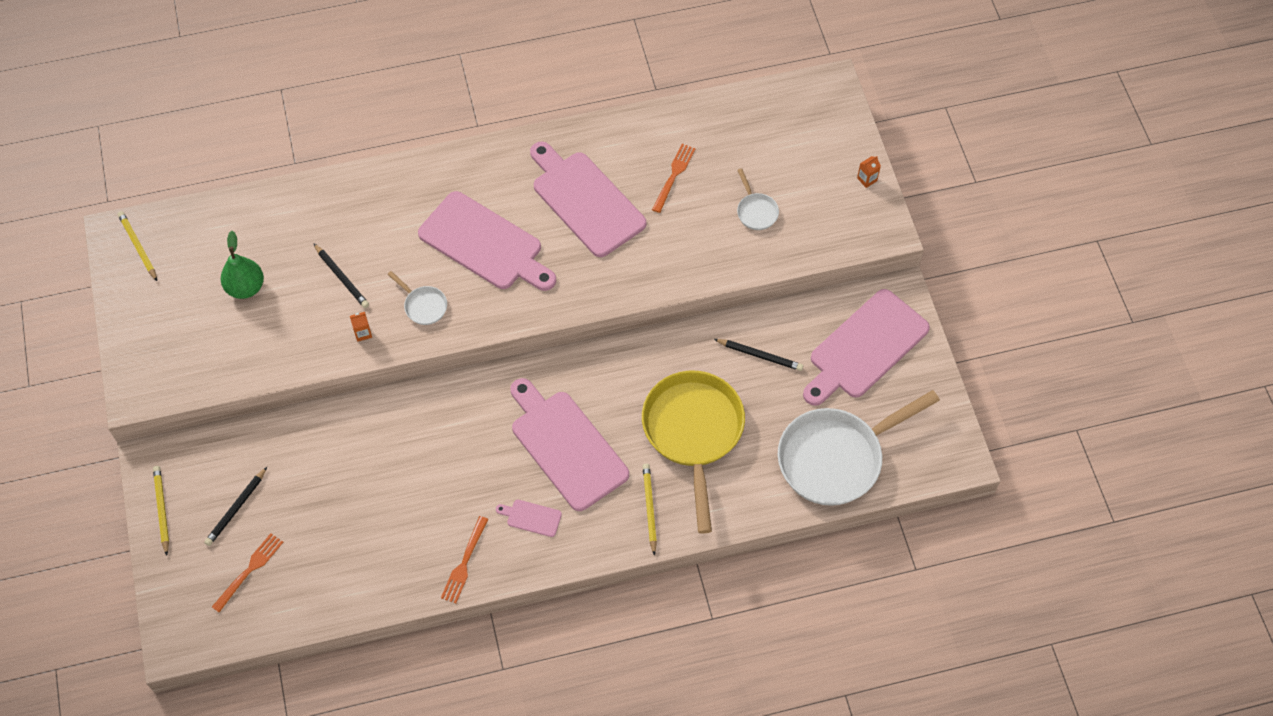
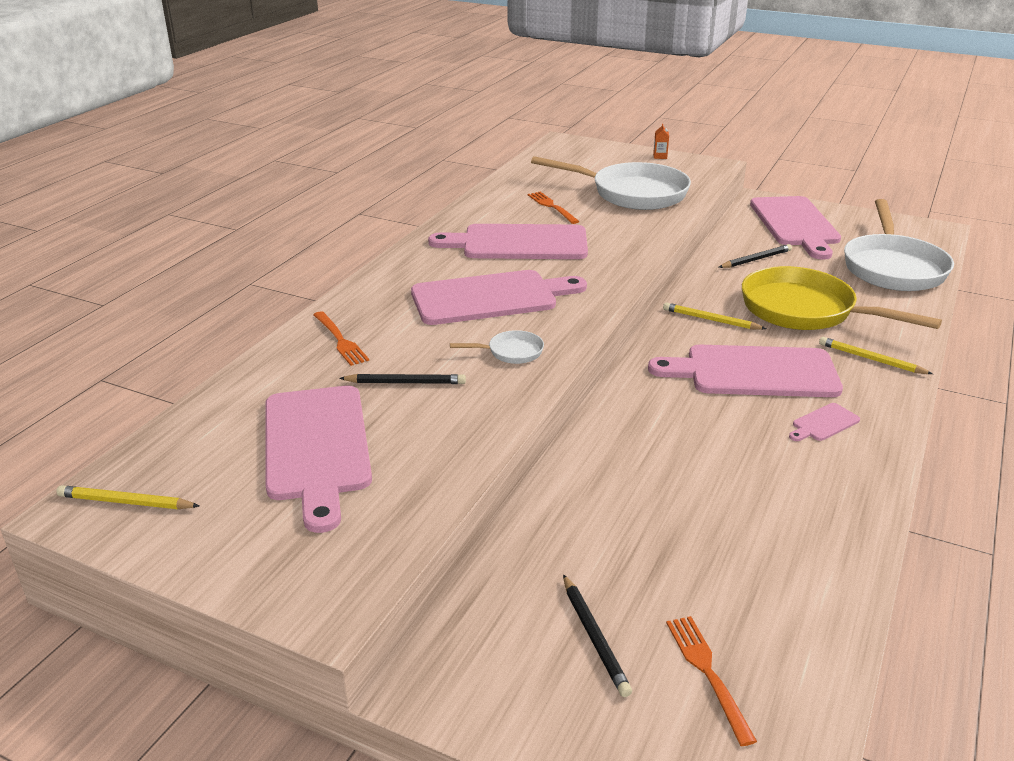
camera: 50 degrees left, 30 degrees down
yellow pencil [153,466,169,556] -> yellow pencil moved to [663,302,766,330]
green pear [221,231,264,299] -> pink cutting board [265,386,372,533]
orange carton [350,312,372,342] -> none
orange fork [441,516,488,603] -> orange fork moved to [313,311,369,366]
white pan [737,168,779,230] -> white pan [531,156,691,210], size x2.36

